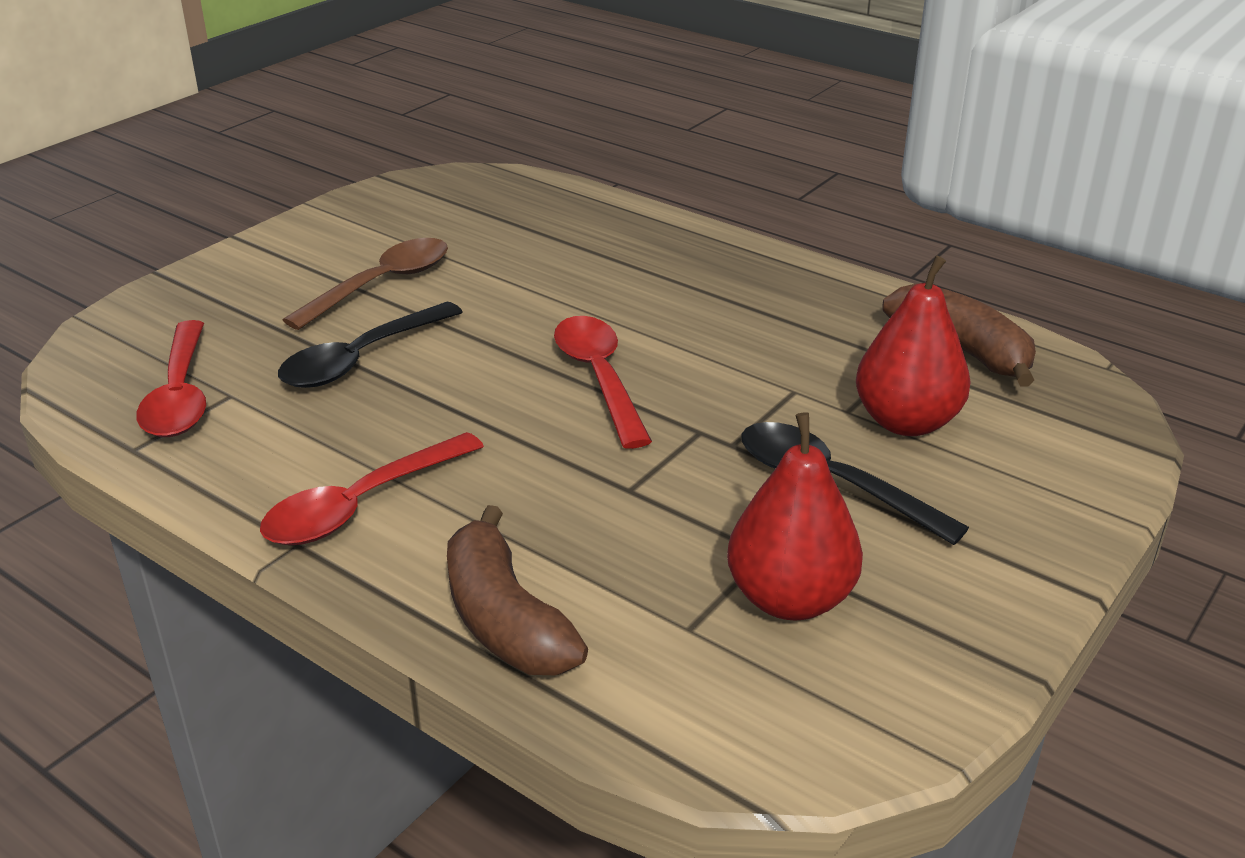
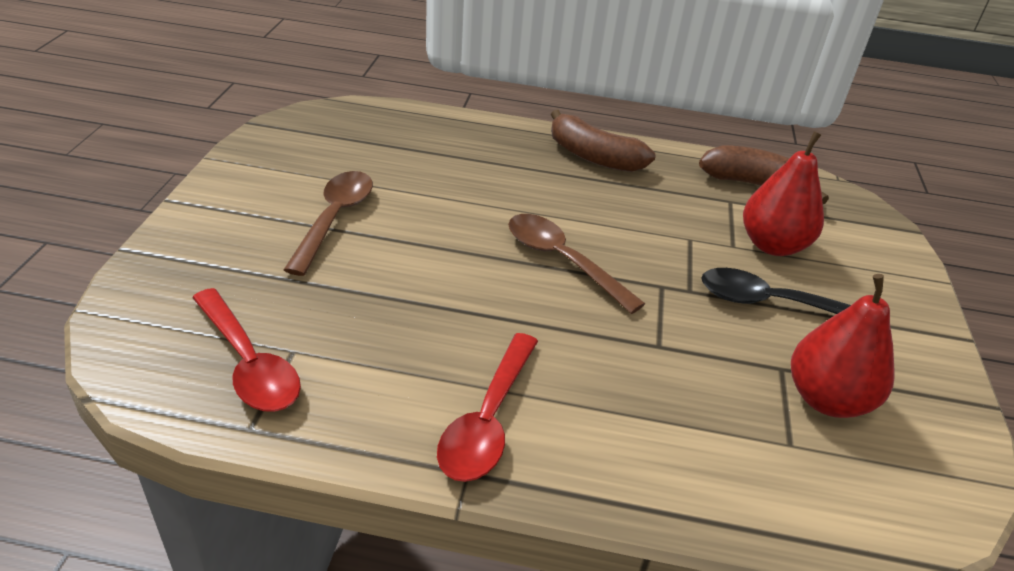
camera: 30 degrees left, 5 degrees up
black spoon [278,302,462,388] -> none
brown banana [447,505,588,675] -> brown banana moved to [551,110,656,172]
red spoon [554,316,652,449] -> brown spoon [508,214,645,314]

